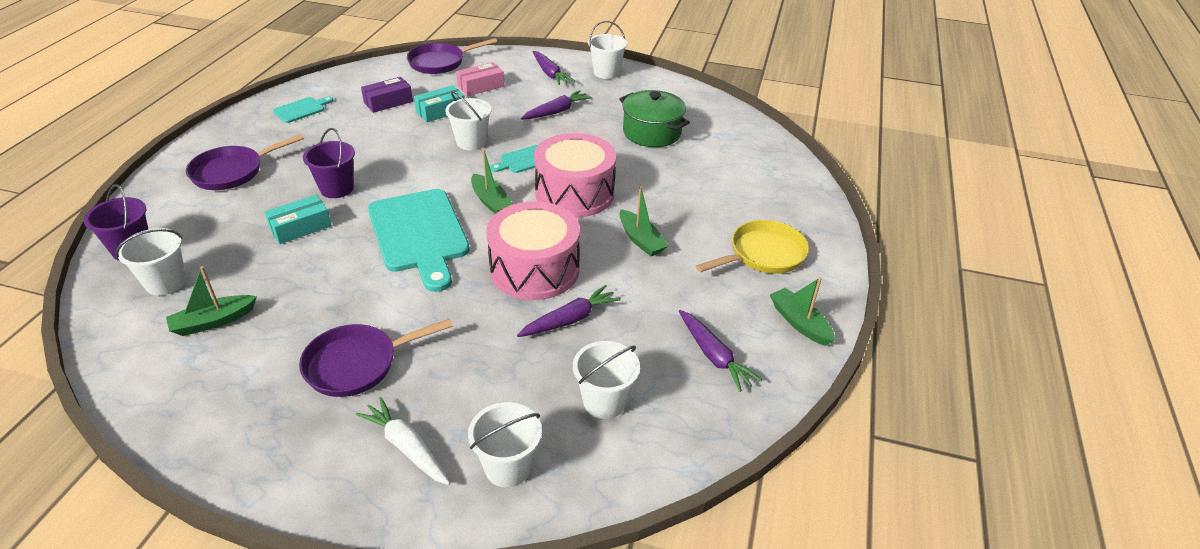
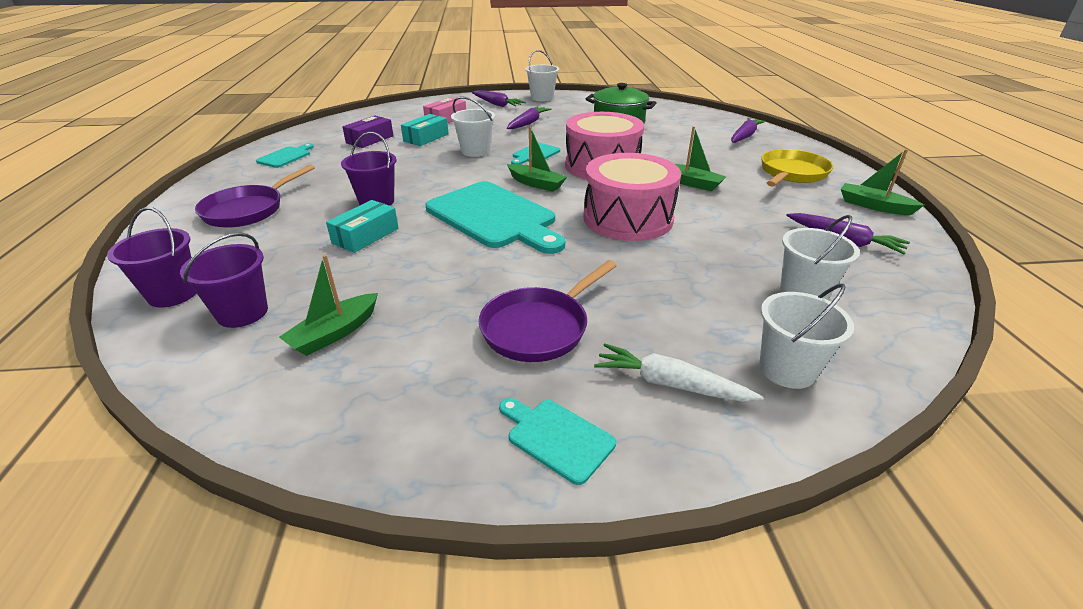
camera: 20 degrees left, 5 degrees down
white bucket [115,228,186,296] -> purple bucket [180,232,268,328]
purple pan [407,38,497,74] -> none
purple carrot [517,285,621,337] -> purple carrot moved to [731,118,765,143]
none -> turquoise cutting board [499,398,616,485]

